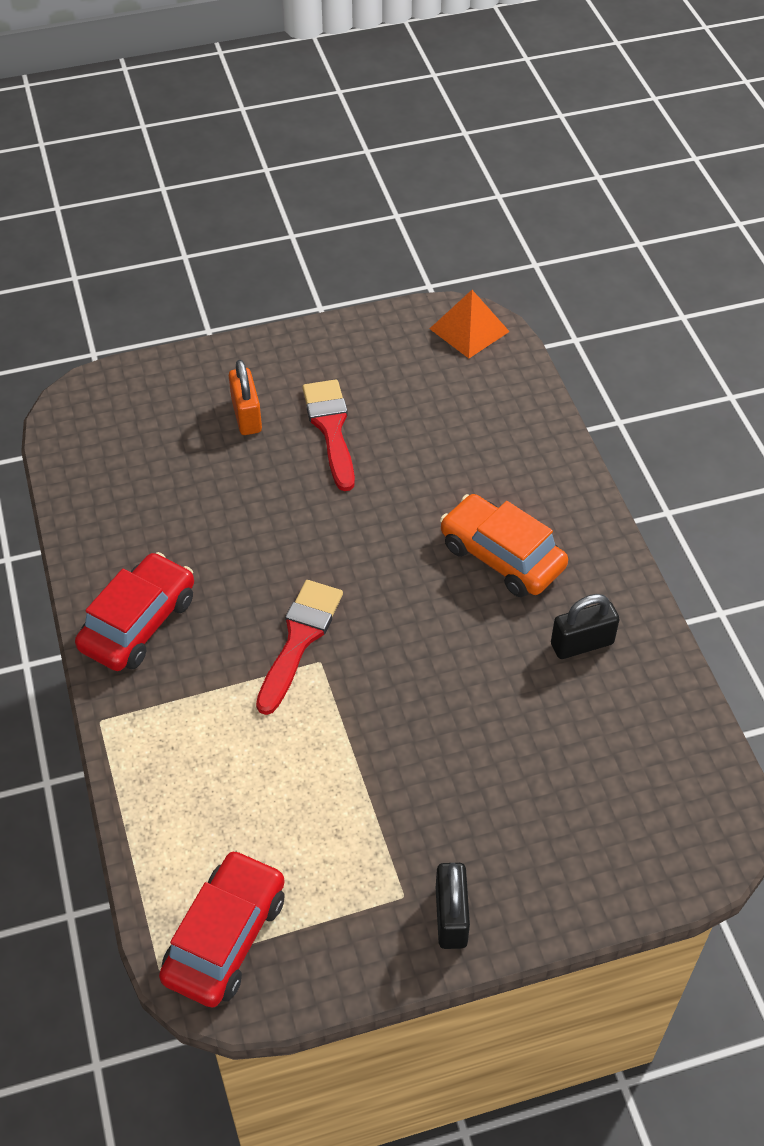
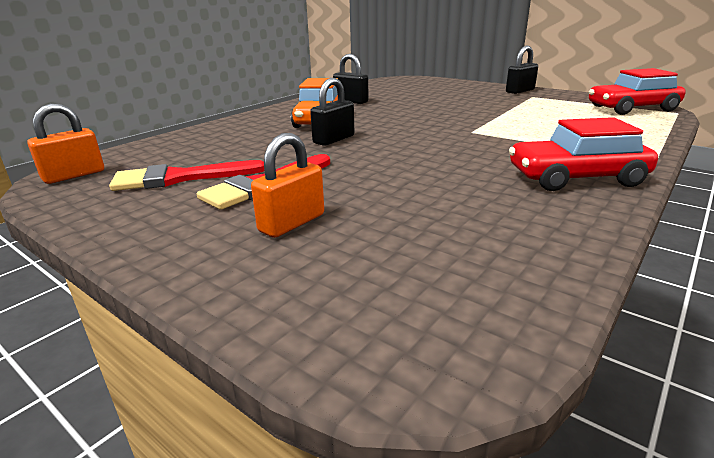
camera: 125 degrees left, 25 degrees down
red brush [256,580,343,715] -> red brush moved to [109,160,265,191]
orange pyramid [430,290,510,358] -> orange padlock [27,104,104,184]
none -> black padlock [310,78,354,146]

